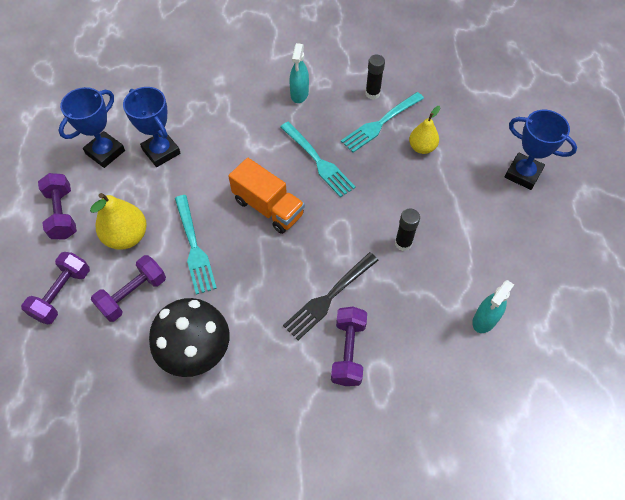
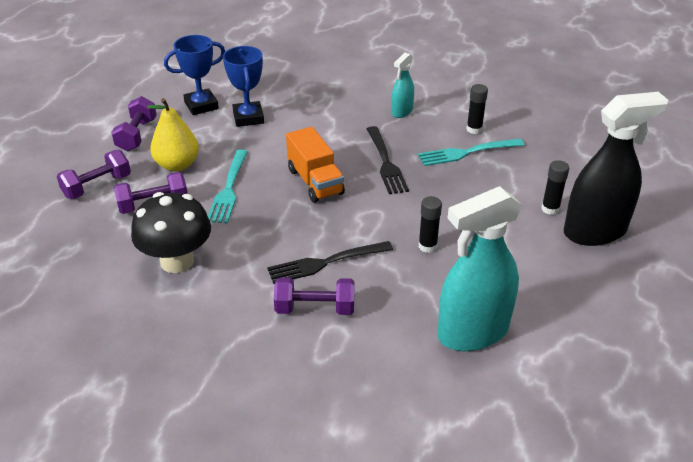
camera: 25 degrees right, 20 degrees down
turquoise fork [280,122,356,198] -> black fork [367,126,409,194]
purple dumbbell [331,307,367,386] -> purple dumbbell turned 60 degrees clockwise [274,277,354,315]
yellow pear [409,106,440,154] -> none
turquoise spray bottle [472,280,514,333] -> turquoise spray bottle [438,186,523,351], size x2.02
blue trophy [505,110,577,190] -> black spray bottle [564,92,668,246]
none -> black glue stick [541,160,569,215]

